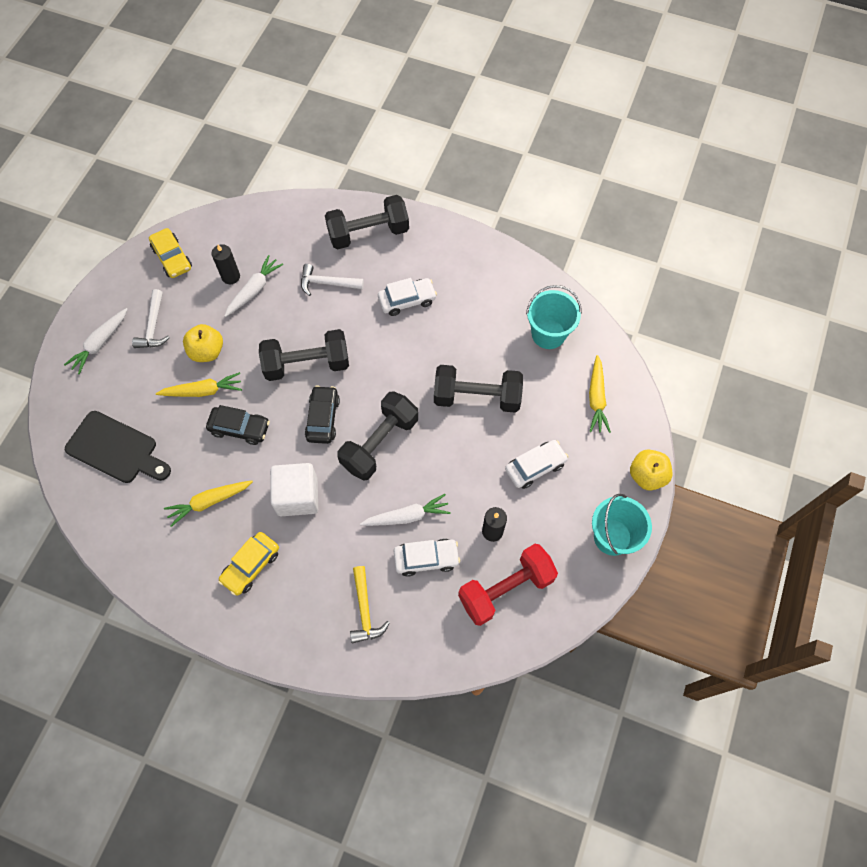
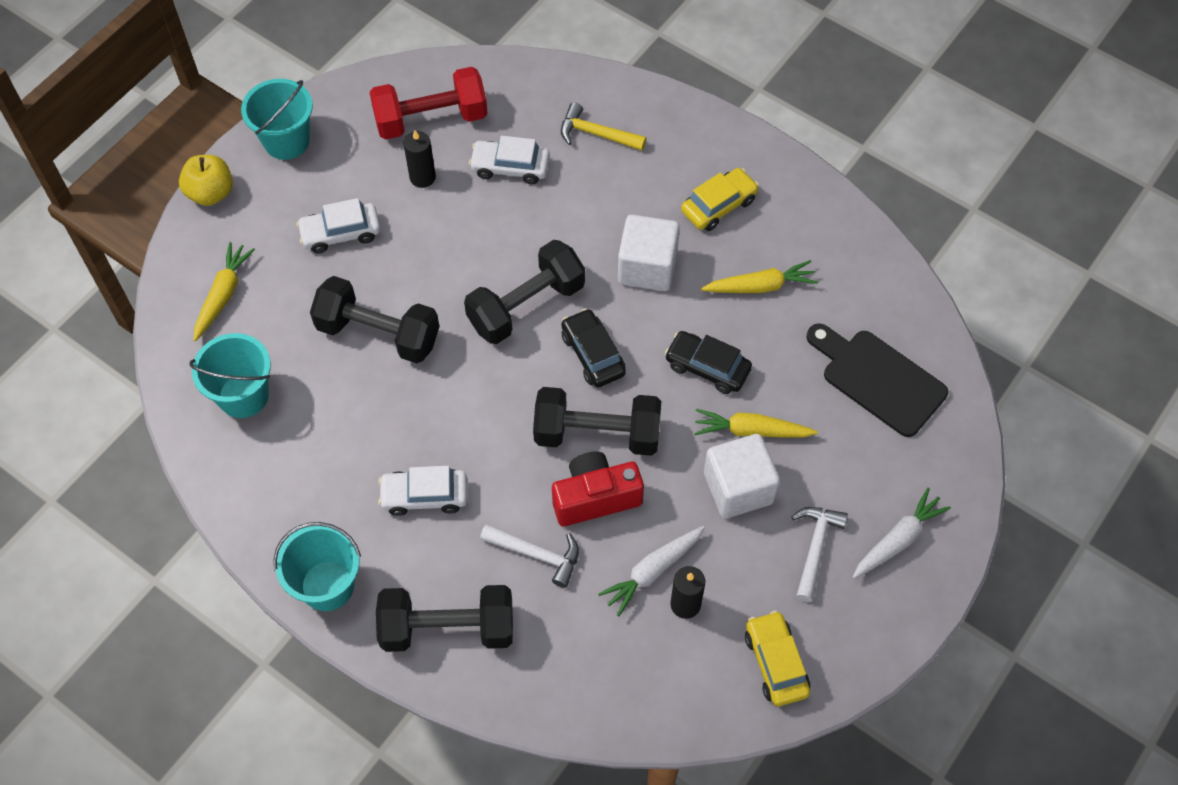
camera: 165 degrees left, 5 degrees down
yellow apple [183,324,223,362] -> white cube [704,434,780,518]
black car [305,385,340,444] -> black car turned 135 degrees clockwise [561,308,626,387]
yellow hammer [350,566,390,643] -> yellow hammer turned 75 degrees counterclockwise [561,102,647,151]
white carrot [360,494,451,526] -> none
none -> turquoise bucket [273,522,361,611]
none -> red camera [552,451,644,527]

